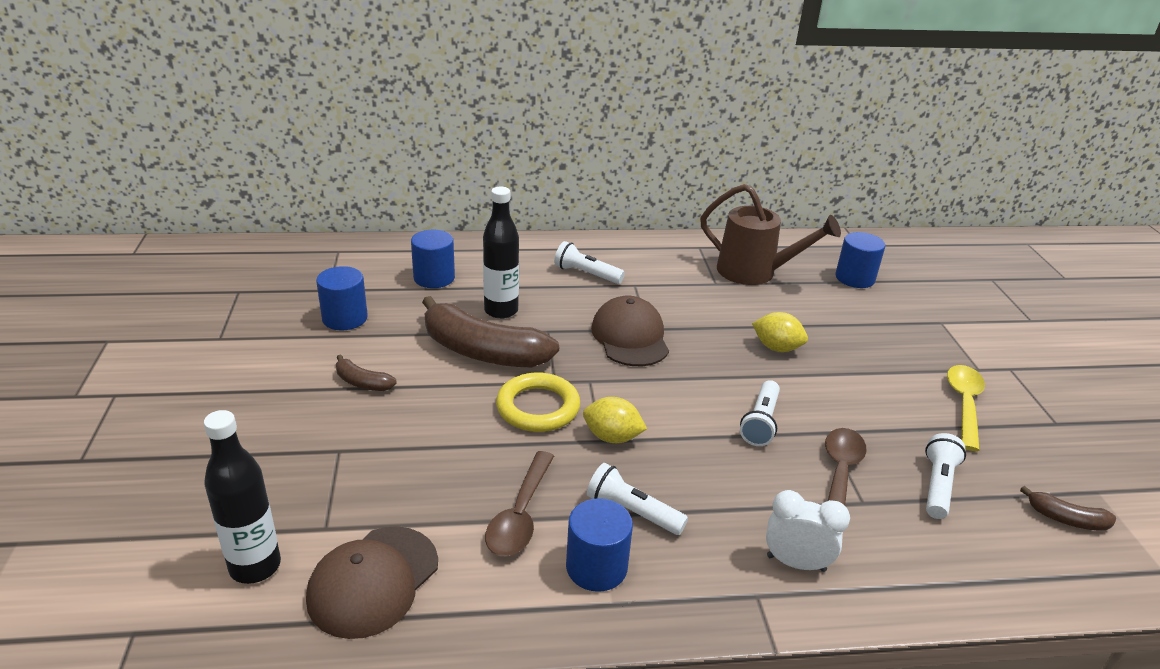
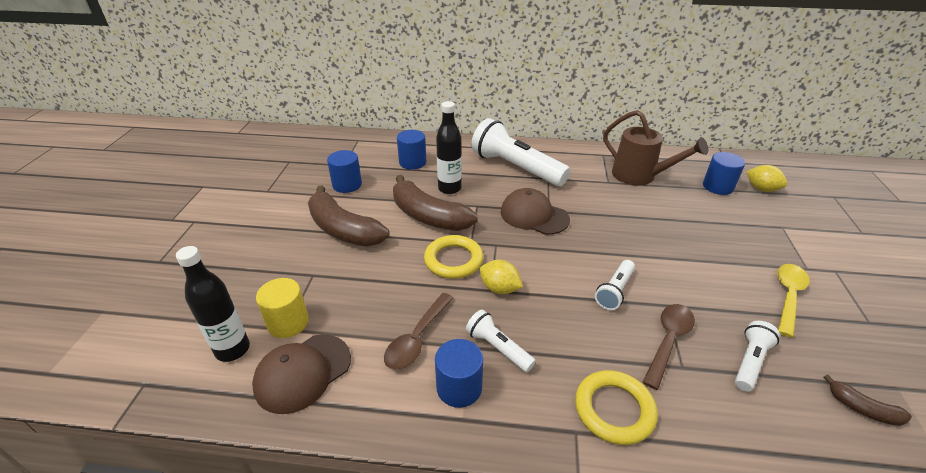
camera: 15 degrees right, 5 degrees up
brown banana [336,354,397,391] -> brown banana [308,185,389,246], size x2.22
white flashlight [554,241,625,284] -> white flashlight [471,118,571,186], size x2.05
brown cap [591,296,669,366] -> brown cap turned 60 degrees counterclockwise [501,188,570,235]
yellow lemon [752,312,808,352] -> yellow lemon moved to [746,165,787,192]
white clock [766,490,850,572] -> yellow ring [575,370,658,445]
none -> yellow cylinder [256,278,309,338]

